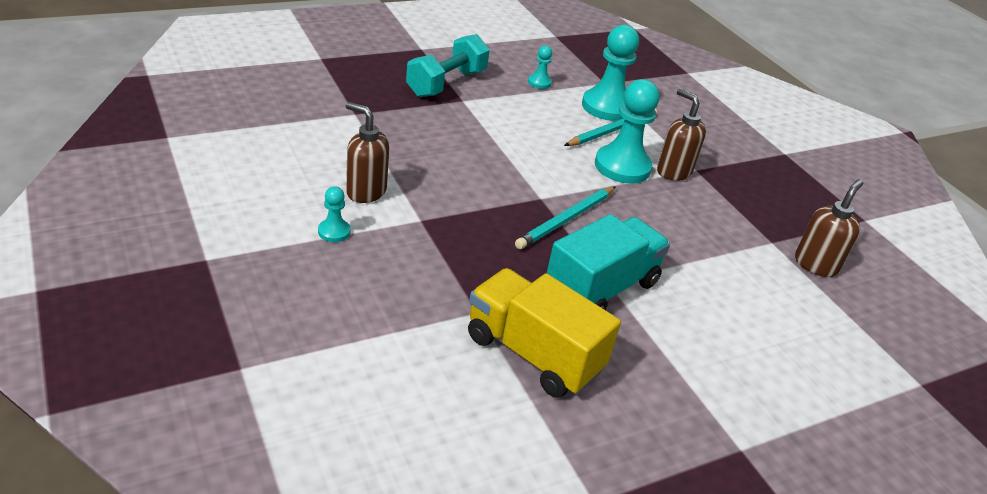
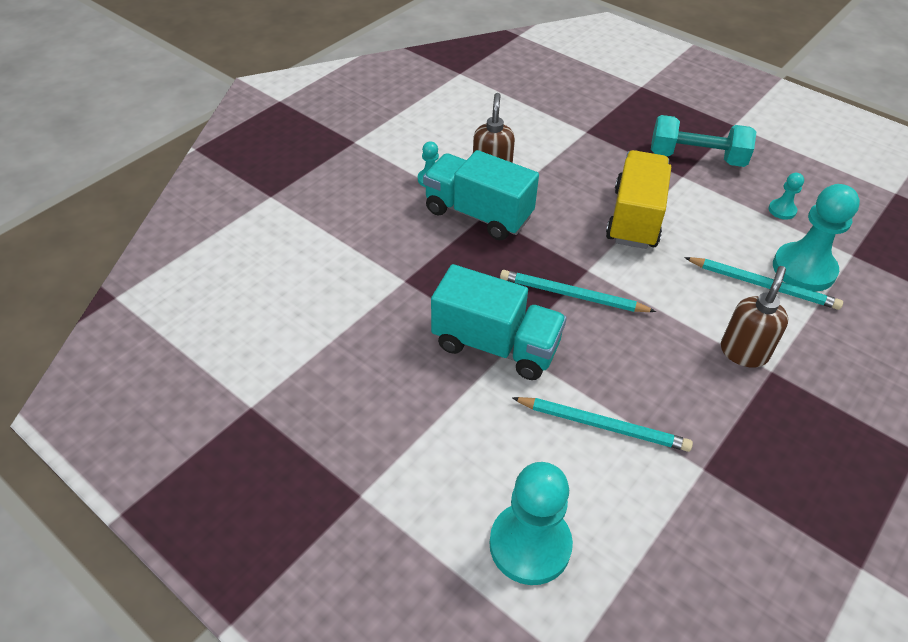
camera: 70 degrees right, 10 degrees up
yellow truck [468,268,621,398] -> yellow truck moved to [606,150,671,249]
turquoise pawn [595,79,659,184] -> turquoise pawn moved to [489,462,573,585]
brown soap dispenser [795,179,863,277] -> none
none -> turquoise truck [423,150,539,240]
none -> turquoise pencil [512,397,693,452]

